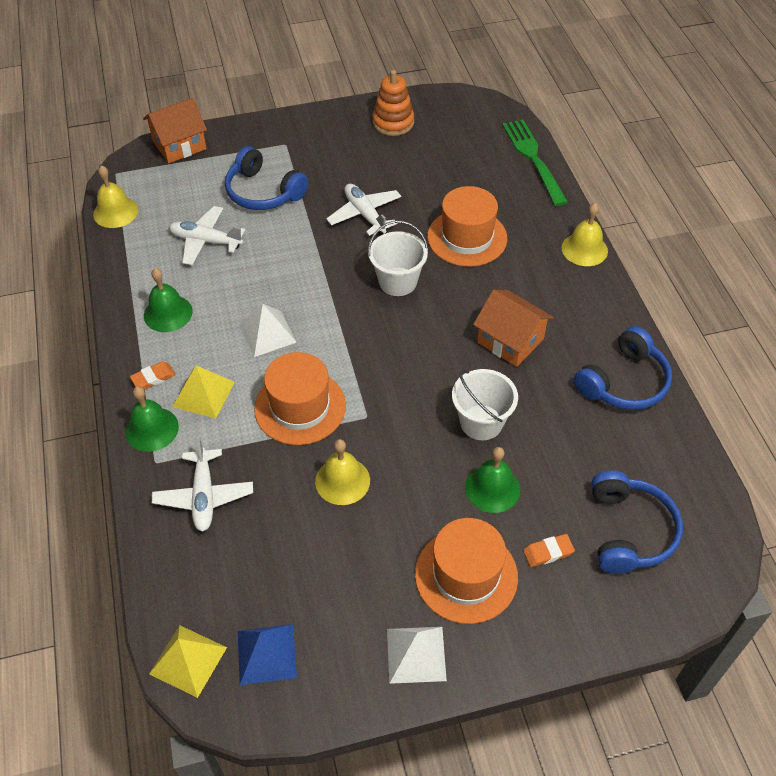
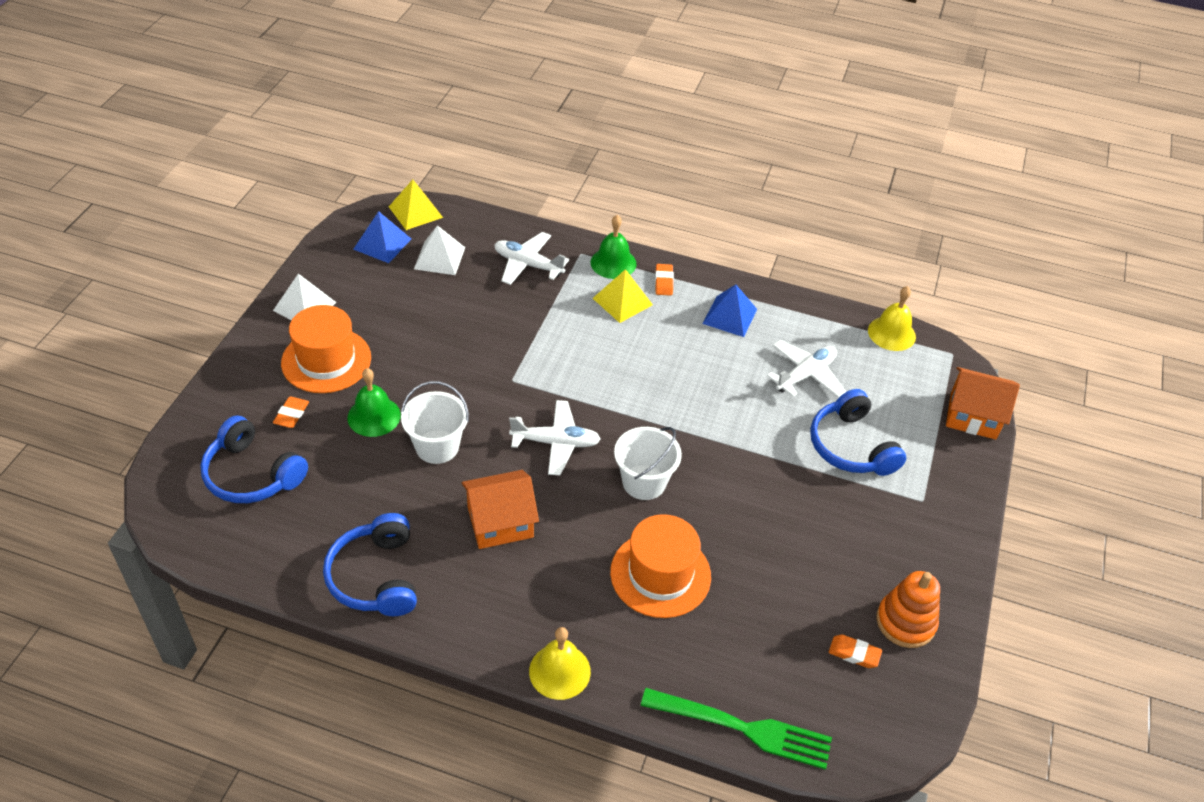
camera: 120 degrees right, 5 degrees down
orange house [143,98,207,163] -> orange house turned 75 degrees counterclockwise [946,367,1020,440]
green bell [144,268,193,332] -> blue pyramid [703,284,757,337]
blue headphones [225,146,308,210] -> blue headphones turned 90 degrees counterclockwise [810,389,906,476]
white pyramid [239,304,296,357] -> white pyramid moved to [414,225,465,275]
orange hat [254,352,346,445] -> none
yellow bell [315,439,370,505] -> none
white plane [326,184,401,236] -> white plane moved to [509,400,601,475]
none -> orange eraser [829,635,882,668]

